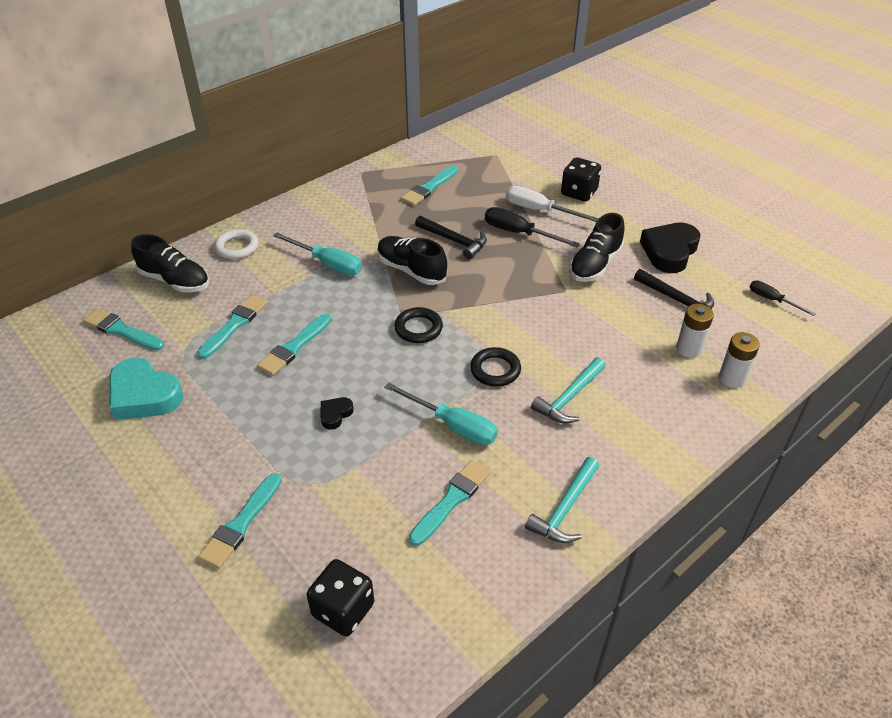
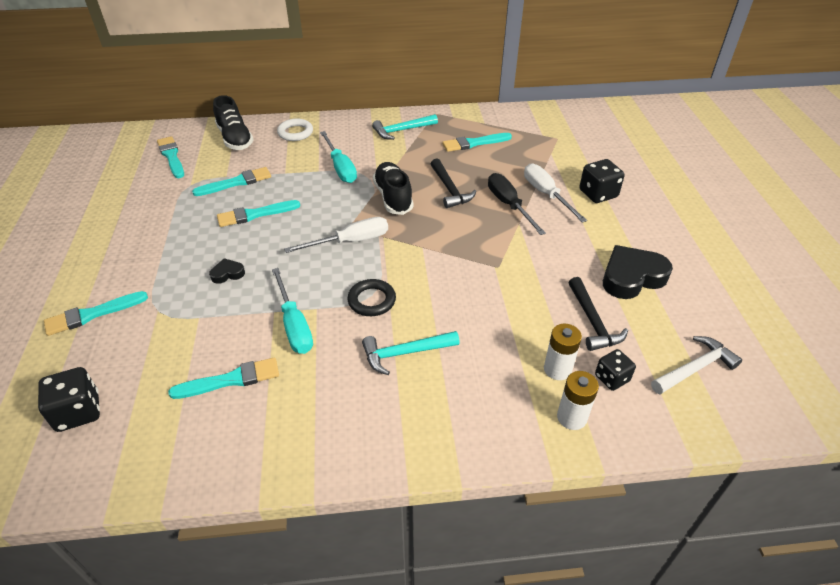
camera: 35 degrees right, 0 degrees up
turquoise heart [109,358,184,420] -> none
black ring [394,307,443,343] -> white screwdriver [284,217,388,253]
turquoise hammer [525,457,599,543] -> turquoise hammer moved to [372,114,438,140]
black shoe [569,213,625,282] -> none
black screwdriver [750,280,816,316] -> white hammer [651,336,742,394]
none -> black dice [595,349,636,391]

